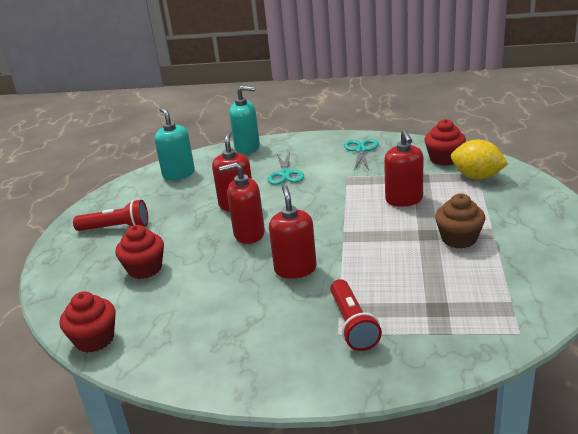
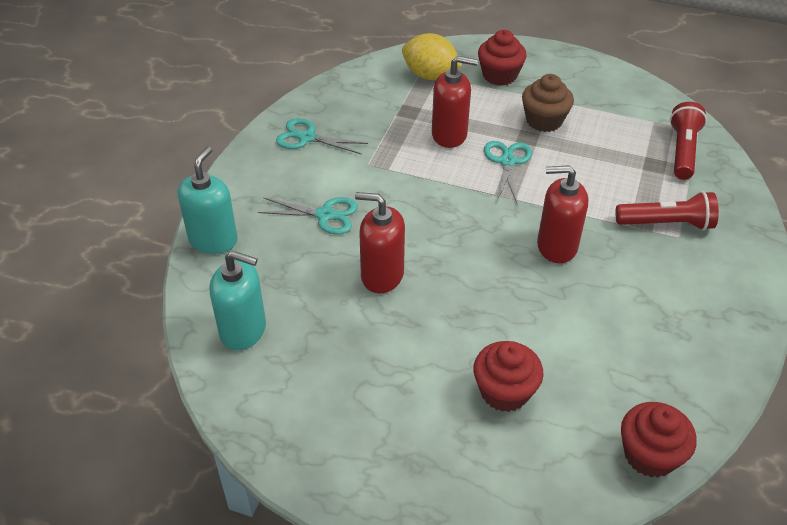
camera: 80 degrees left, 15 degrees up
red flashlight [73,200,148,231] -> red flashlight moved to [670,102,707,180]
turquoise soap dispenser [154,107,195,180] -> turquoise soap dispenser turned 150 degrees counterclockwise [209,251,266,351]
red soap dispenser [219,163,265,244] -> none
red cupcake [424,119,466,166] -> red cupcake moved to [478,30,527,86]
yellow lemon [451,140,508,179] -> yellow lemon turned 75 degrees clockwise [402,33,462,80]
none -> turquoise scissors [484,141,532,203]

